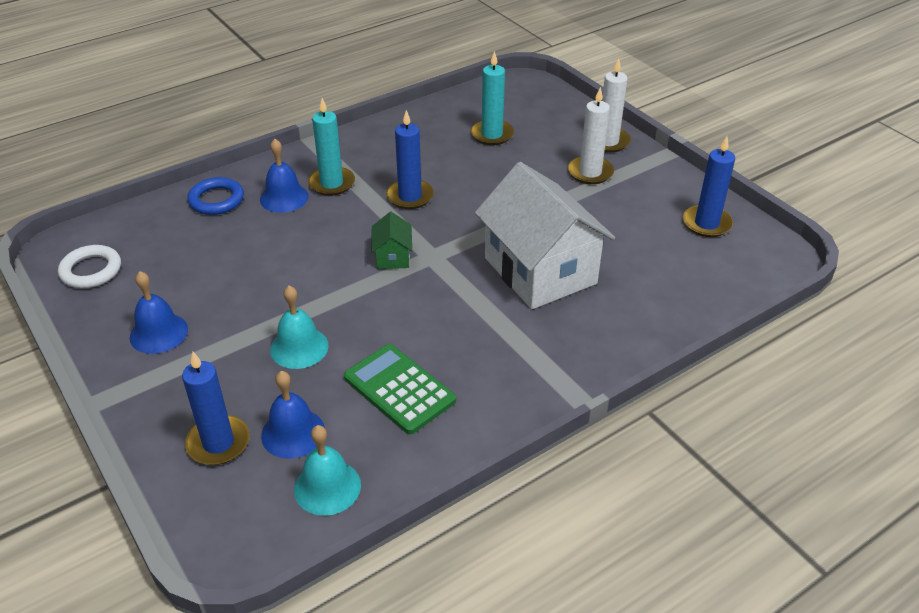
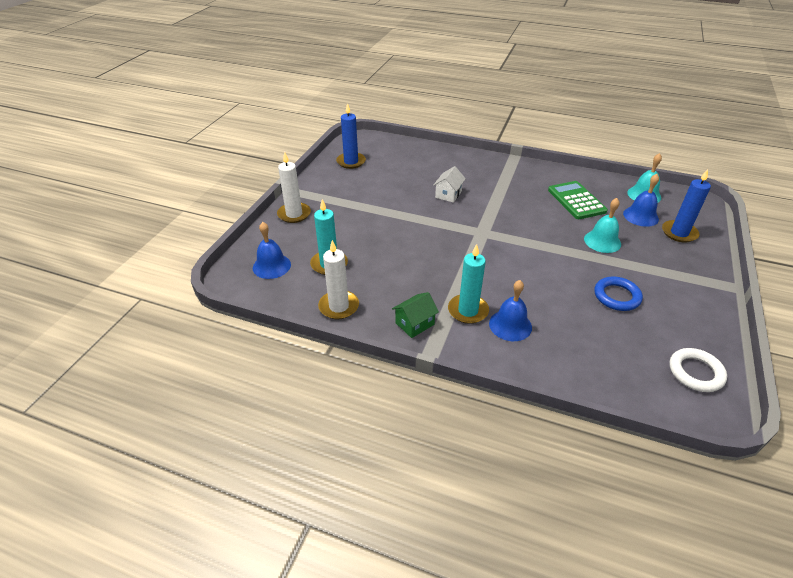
camera: 125 degrees left, 0 degrees up
blue bell [130,271,188,354] -> blue bell moved to [253,222,291,279]
blue ring [187,177,244,215] -> blue ring moved to [594,276,643,311]
green calculator [344,344,456,434] -> green calculator turned 150 degrees clockwise [548,181,608,219]
green house [371,212,412,269] -> green house moved to [392,292,439,338]
blue candle [386,110,434,209] -> none
white house [475,162,615,309] -> white house [433,166,466,203], size x0.42
white candle [568,87,614,184] -> white candle moved to [318,240,359,319]

